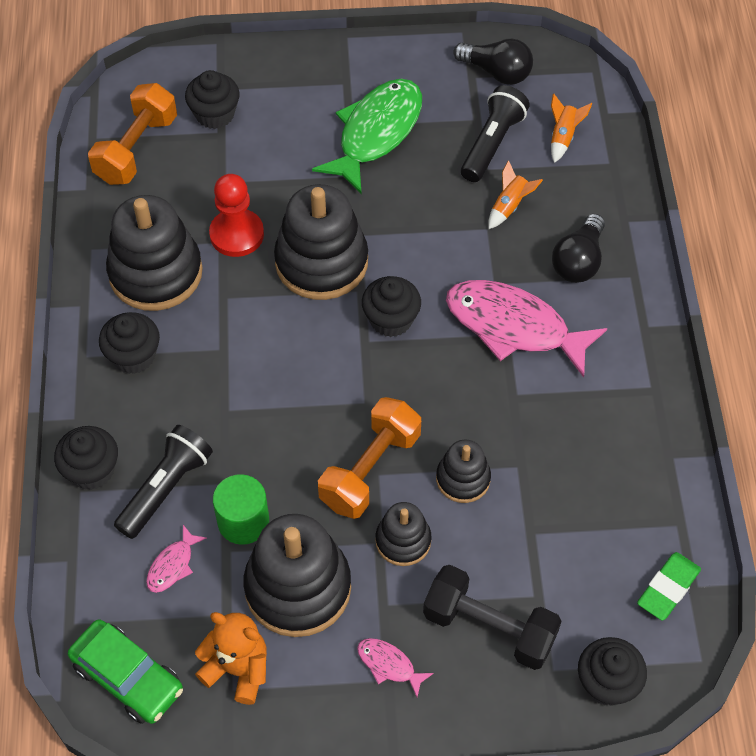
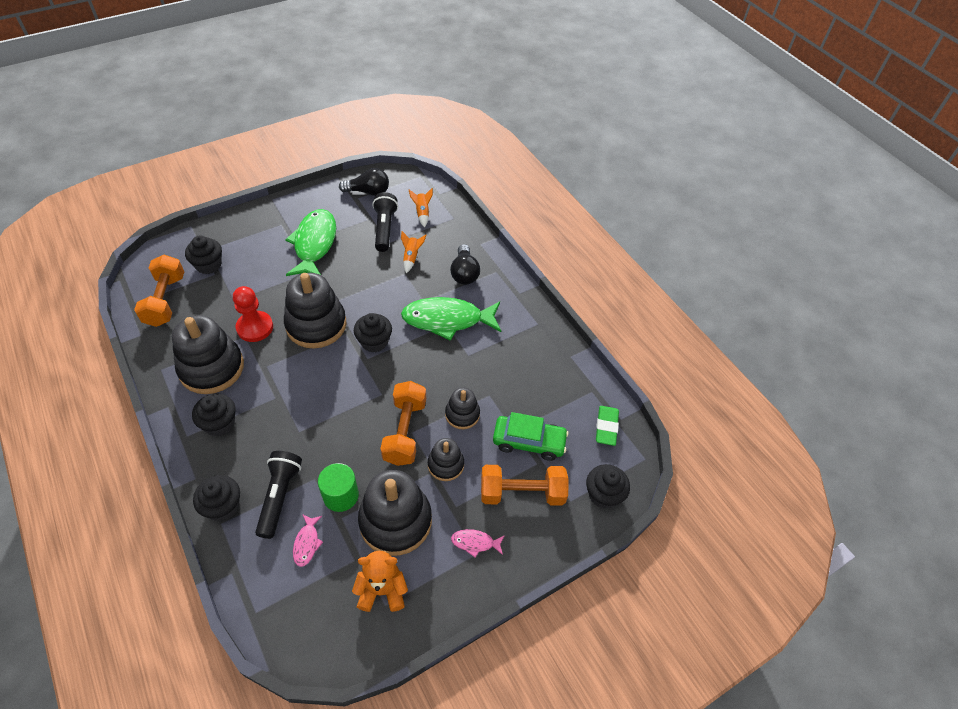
camera: 30 degrees left, 5 degrees down
green car [68,619,183,724] -> green car moved to [493,412,569,461]
black dumbbell [423,565,561,670] -> orange dumbbell [481,465,568,506]
pink fish [446,280,607,378] -> green fish [401,297,501,341]

